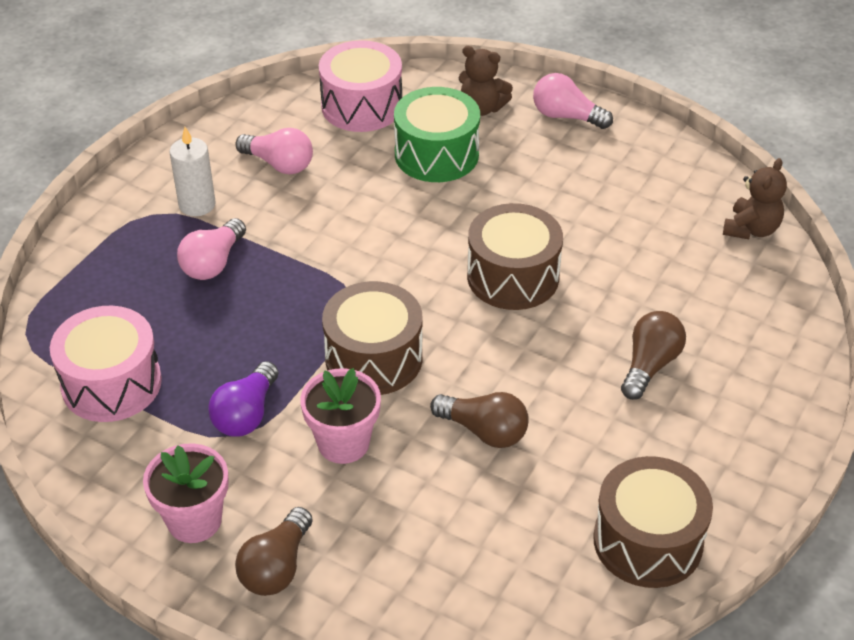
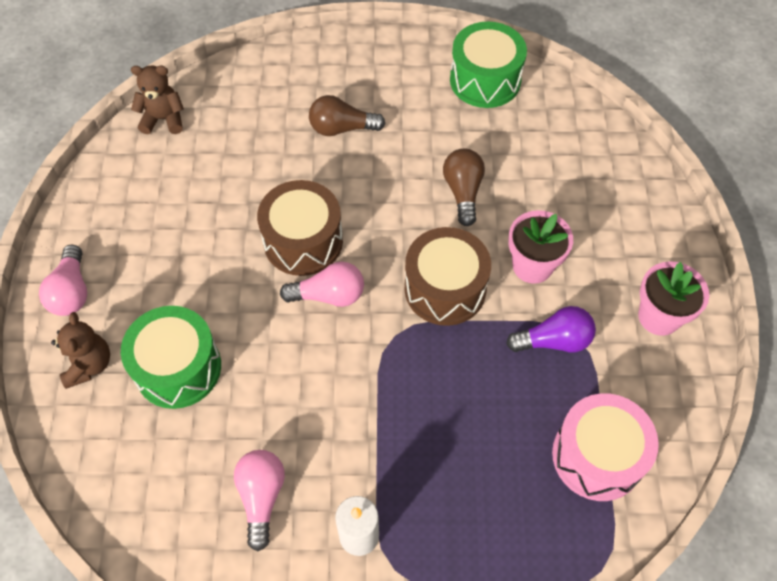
camera: 120 degrees left, 15 degrees up
pink light bulb [177,218,246,280] -> pink light bulb moved to [280,262,364,307]
brown light bulb [235,507,313,596] -> none
pink drum [319,40,402,132] -> none
brown drum [593,456,713,588] -> green drum [450,22,527,108]

